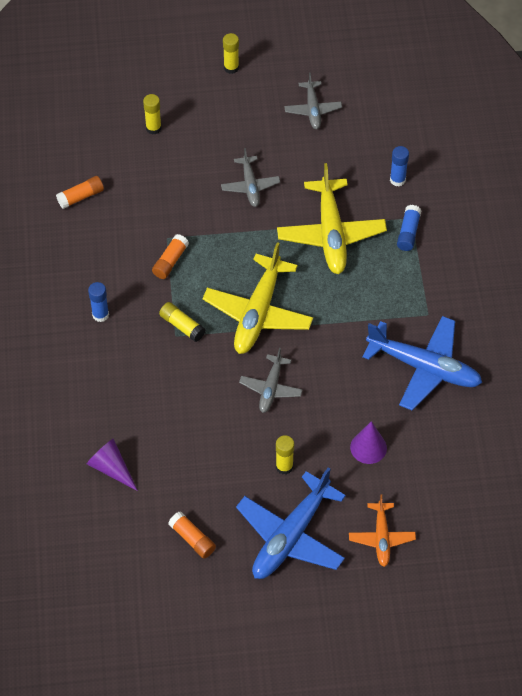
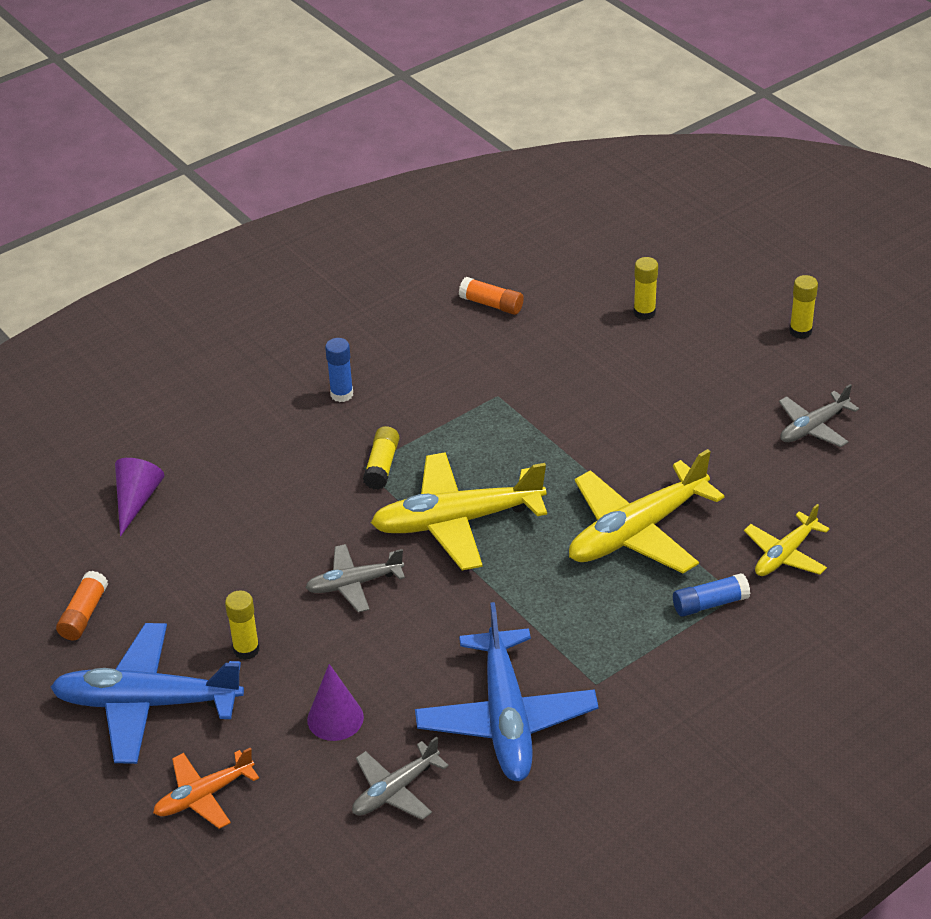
camera: 60 degrees right, 15 degrees down
orange glue stick [152,234,189,279] -> none
grey plane [221,148,280,207] -> grey plane moved to [352,737,449,820]
blue glue stick [390,146,409,186] -> yellow plane [744,504,830,576]

